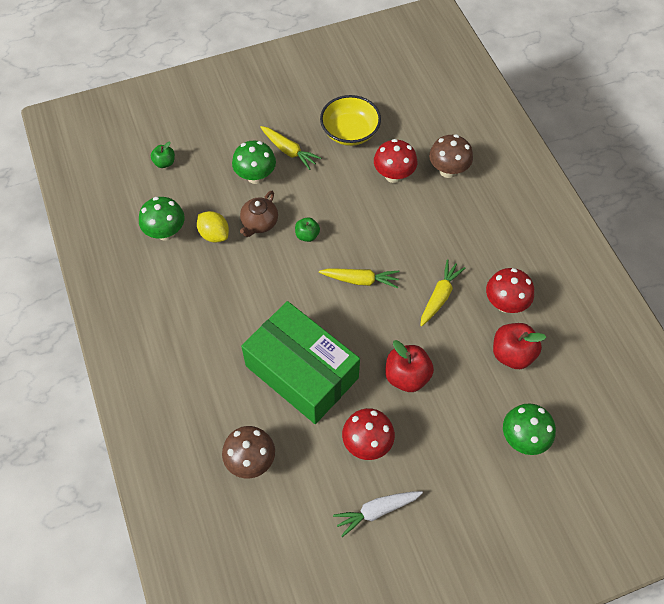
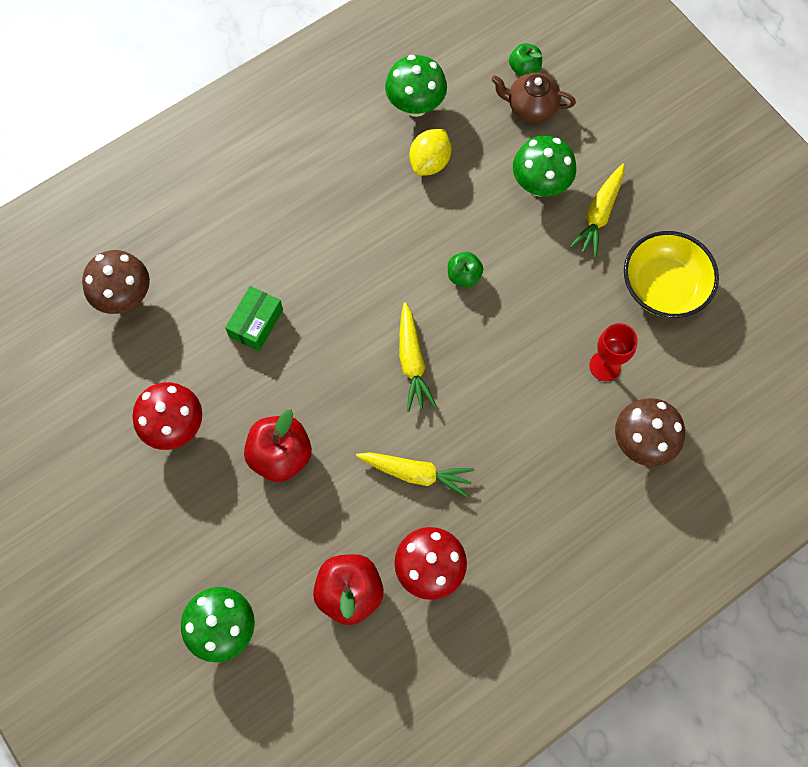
camera: 75 degrees right, 10 degrees up
brown teapot [240,191,278,237] -> brown teapot moved to [491,72,576,123]
green box [241,301,360,424] -> green box [225,286,283,351], size x0.40
white carrot [333,491,423,537] -> none
red mushroom [374,139,417,183] -> red goblet [589,323,638,381]

